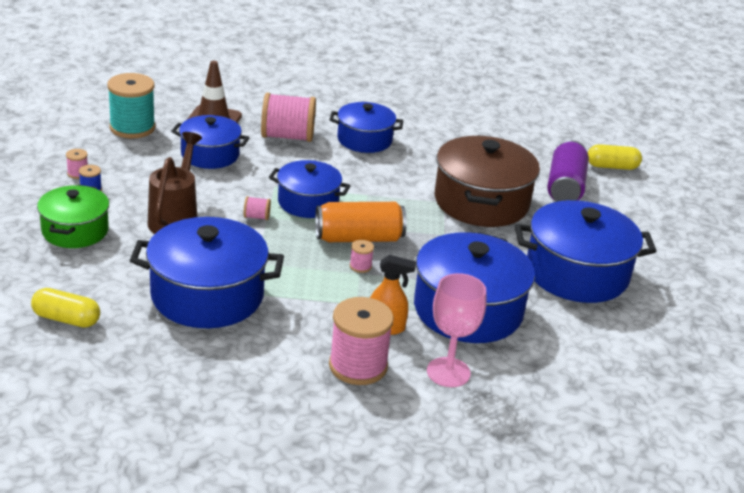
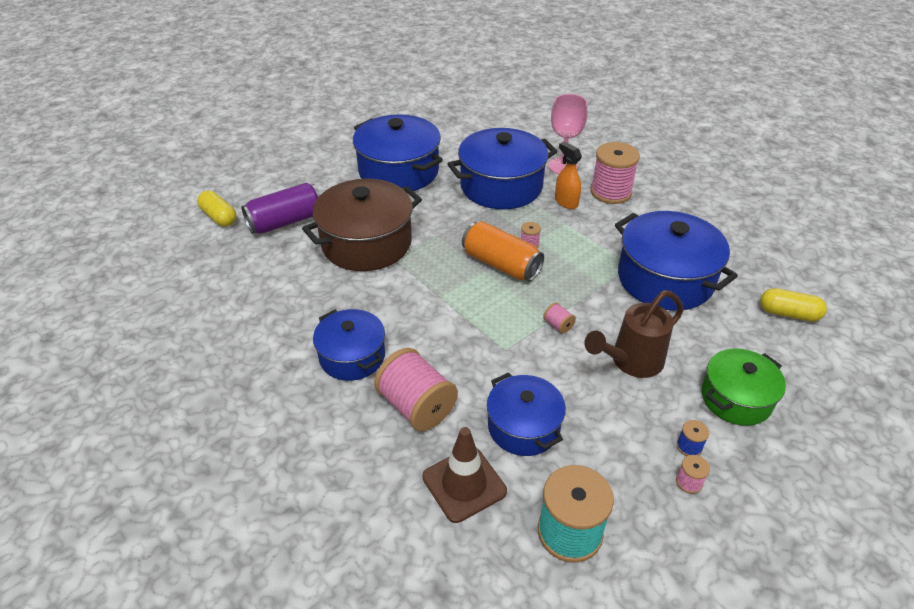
camera: 130 degrees left, 10 degrees up
yellow capsule [31,288,100,328] -> yellow capsule turned 45 degrees counterclockwise [760,288,827,321]
blue pot [269,160,351,218] -> none

